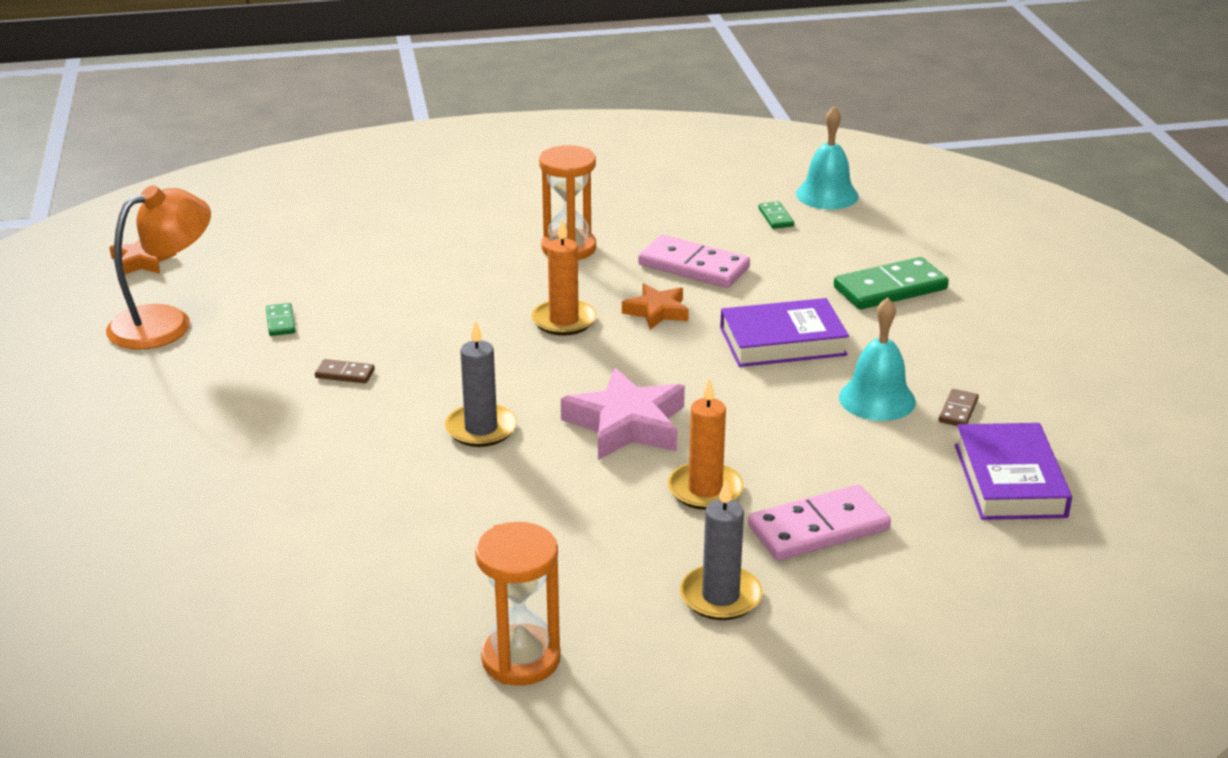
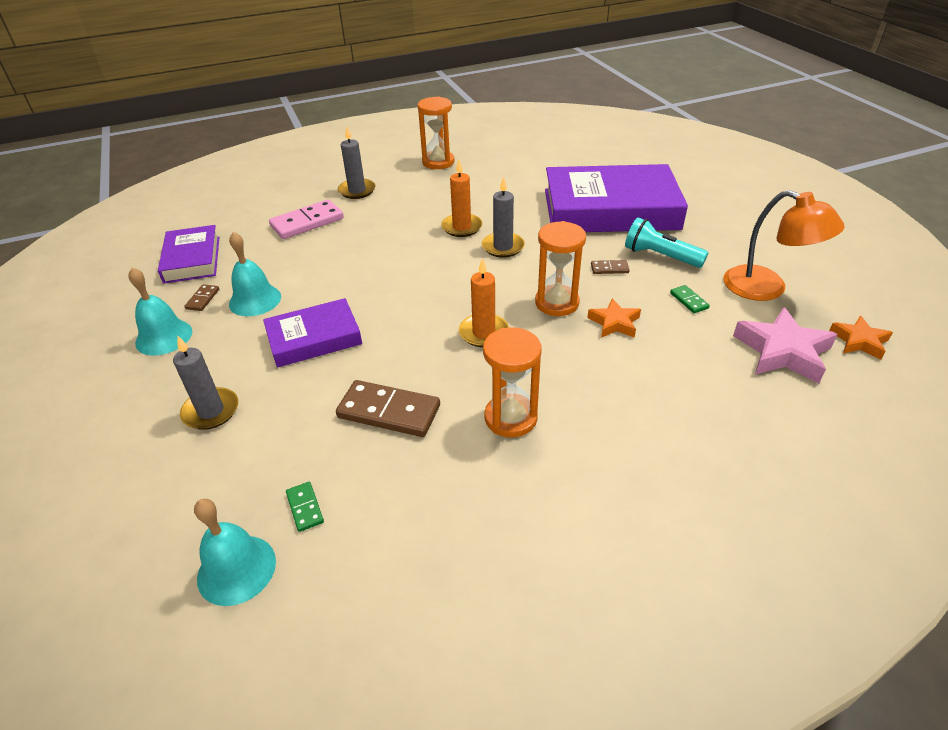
camera: 170 degrees right, 10 degrees up
orange lamp [106,185,211,349] -> orange lamp turned 90 degrees counterclockwise [723,190,845,301]
pink star [561,368,685,460] -> pink star moved to [733,307,838,383]
orange star [622,284,689,330] -> orange star moved to [587,298,641,338]
pink domino [638,235,750,288] -> brown domino [336,380,440,437]
orange candle [668,378,744,510] -> orange candle moved to [441,160,482,237]
green domino [834,257,949,309] -> grey candle [173,336,238,430]
none -> turquoise bell [128,268,192,355]
none -> orange hourglass [535,221,586,316]
none -> purple book [545,164,688,232]
none -> turquoise flashlight [625,217,708,268]

